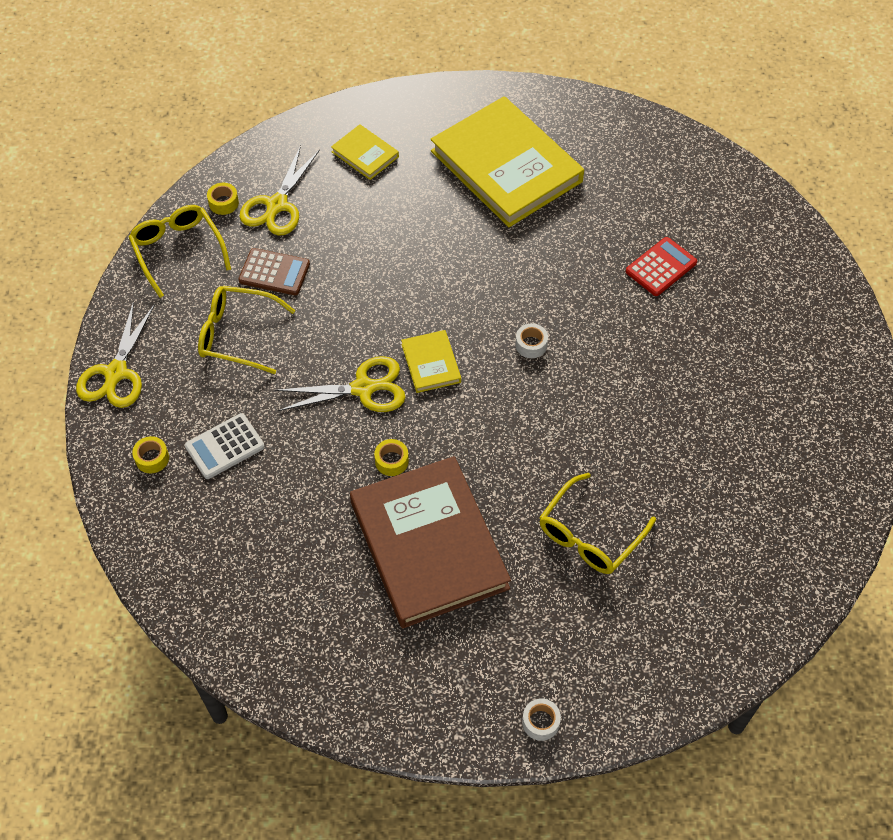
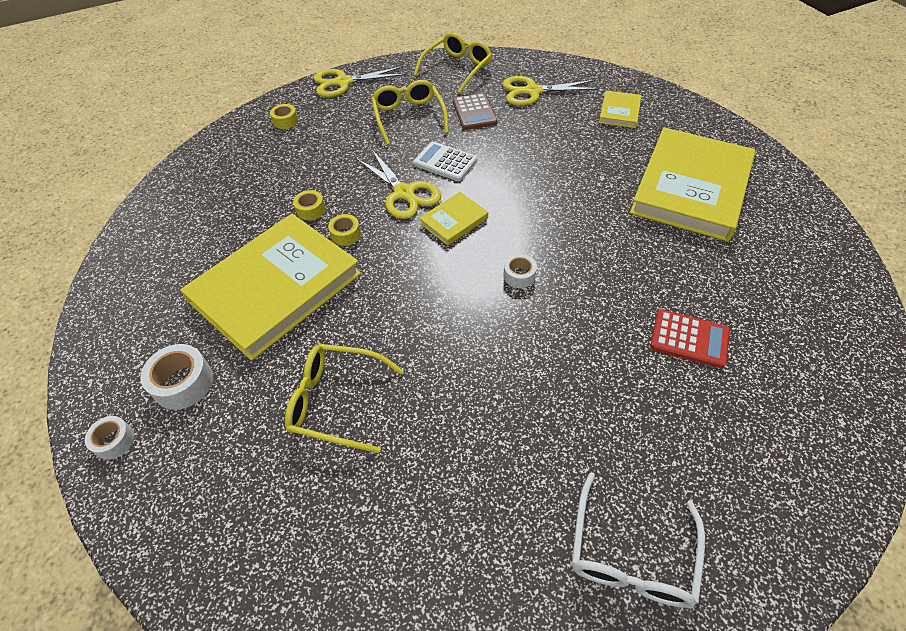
camera: 65 degrees right, 5 degrees down
white calculator [185,413,265,479] -> white calculator moved to [413,141,477,181]
yellow tape [207,183,239,215] -> yellow tape moved to [293,190,325,220]
brown book [350,456,511,628] -> yellow book [180,214,361,361]
none -> white tape [140,344,213,410]
none -> white glasses [572,473,705,608]

